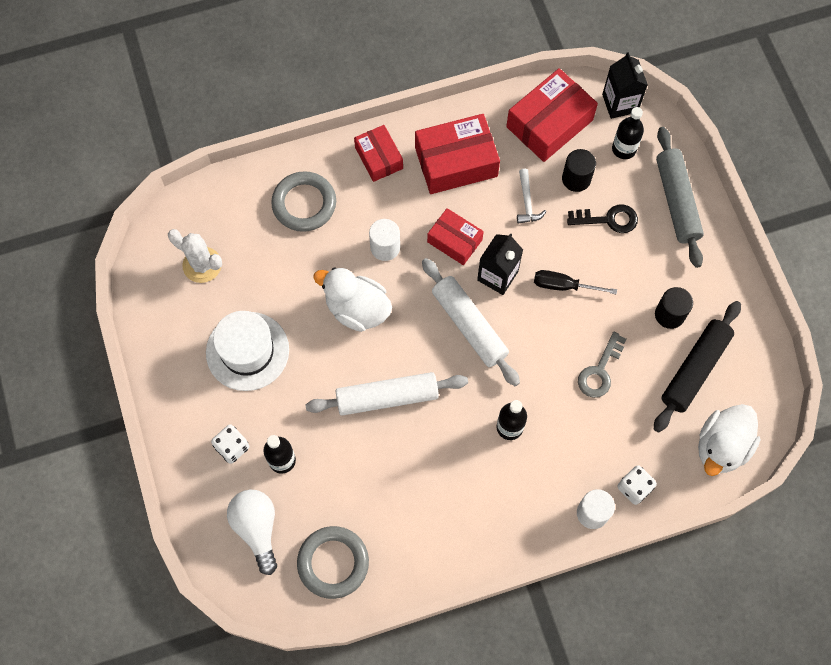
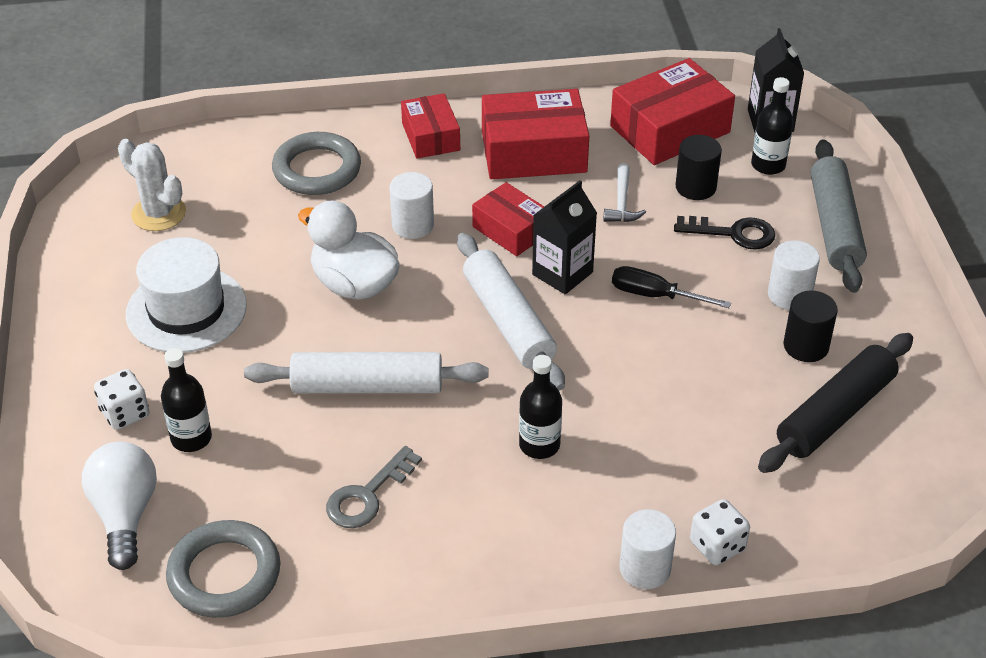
camera: 10 degrees right, 25 degrees down
grey key [578,332,626,398] -> grey key moved to [326,446,422,528]
white duck [698,404,760,476] -> none
none -> white cylinder [768,240,820,310]

